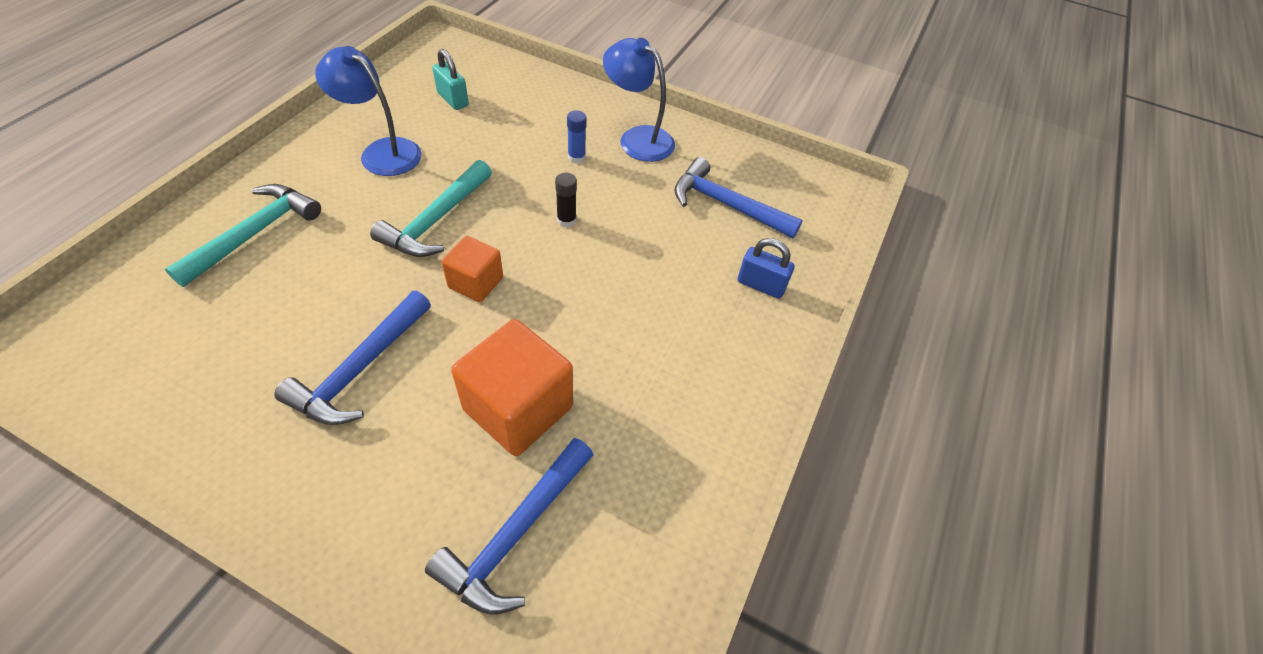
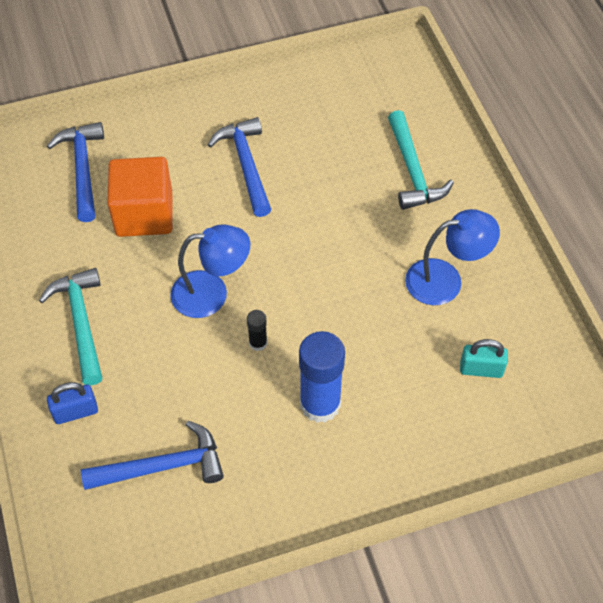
camera: 140 degrees right, 5 degrees up
turquoise hammer [370,160,492,257] -> turquoise hammer moved to [39,268,102,386]
orange cube [441,236,503,302] -> none
blue glue stick [567,110,587,164] -> blue glue stick [299,331,345,423], size x2.16
blue lamp [603,38,675,162] -> blue lamp moved to [170,224,250,318]

